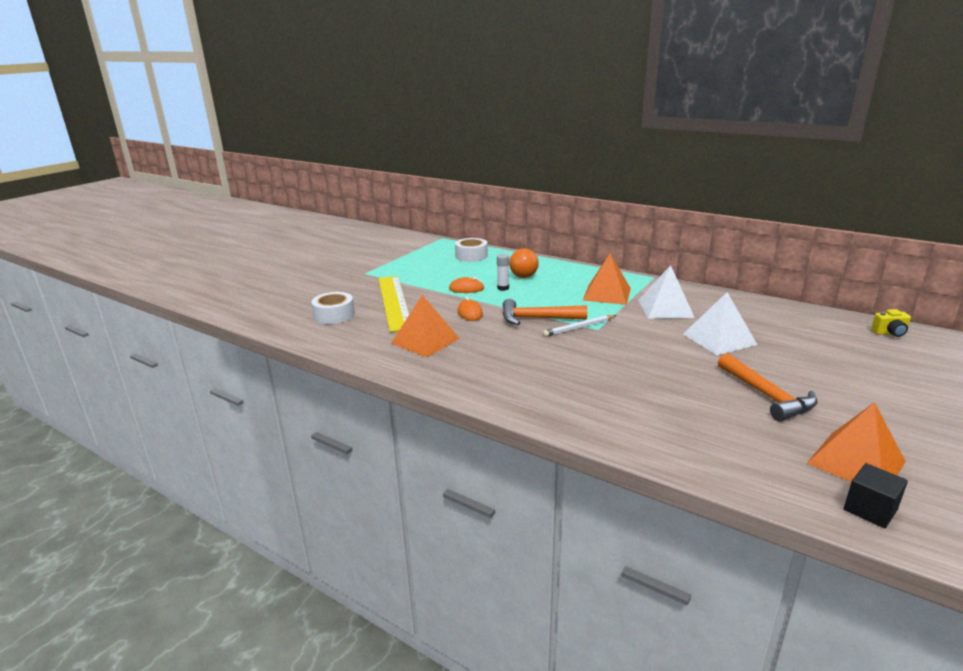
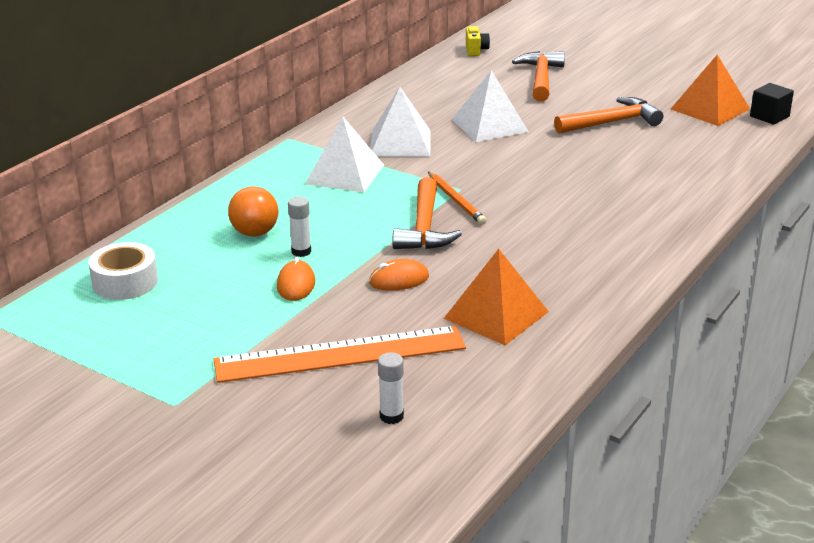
camera: 90 degrees left, 5 degrees up
white tape [311,292,355,324] -> white glue stick [378,352,404,424]
yellow ruler [378,276,409,332] -> orange ruler [213,326,466,383]
white pencil [542,315,616,337] -> orange pencil [428,172,487,225]
orange pyramid [583,253,631,305] -> white pyramid [305,116,384,193]
none -> orange hammer [512,51,565,102]

